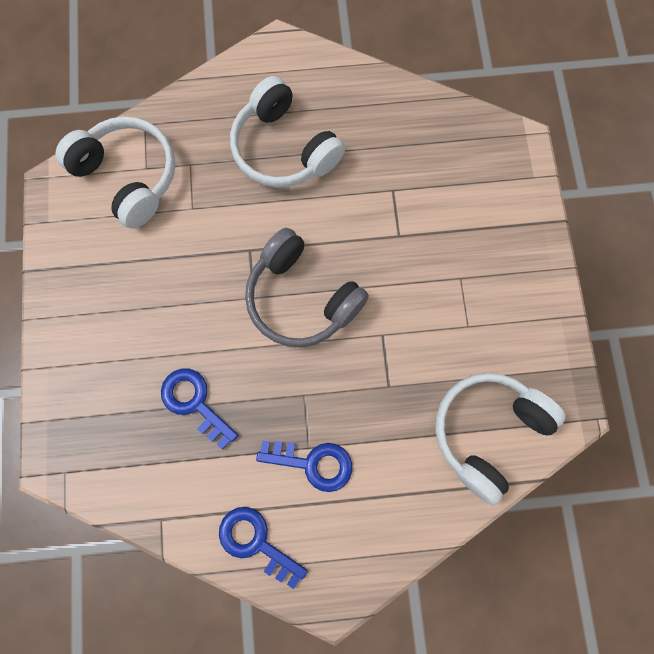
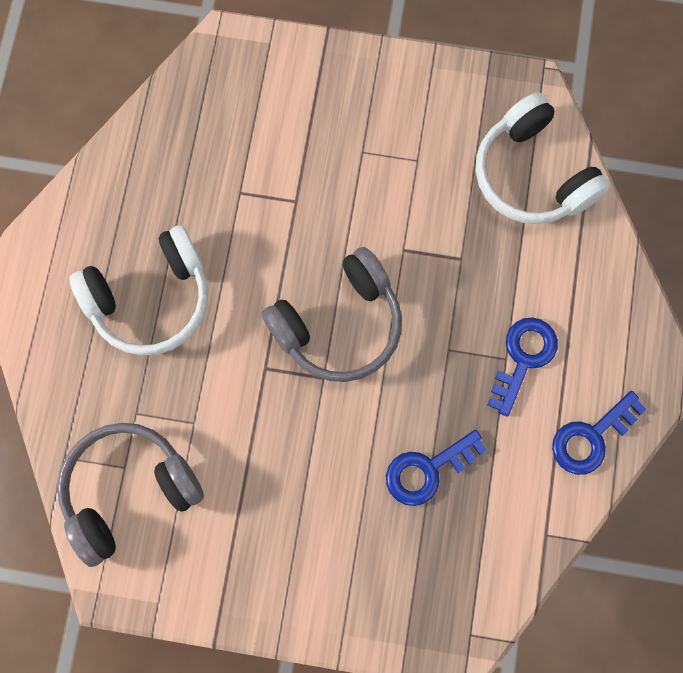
camera: 75 degrees left, 0 degrees up
white headphones [55,117,175,229] -> grey headphones [57,423,204,567]

